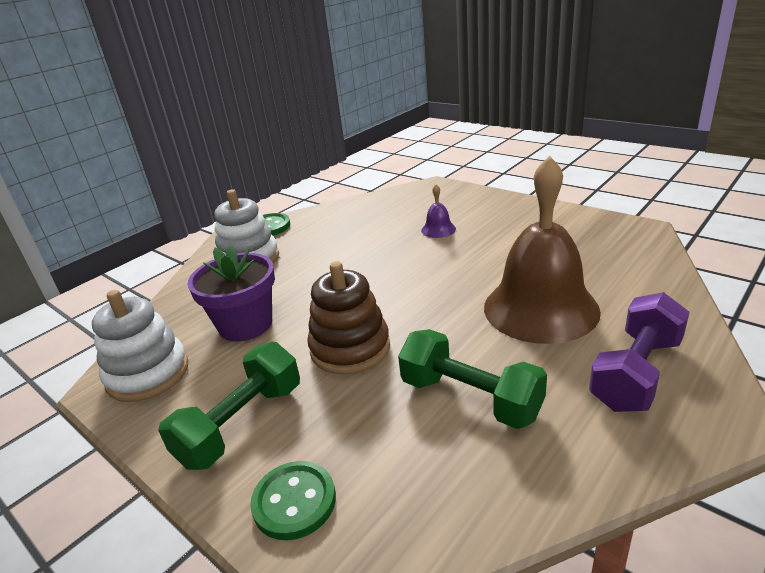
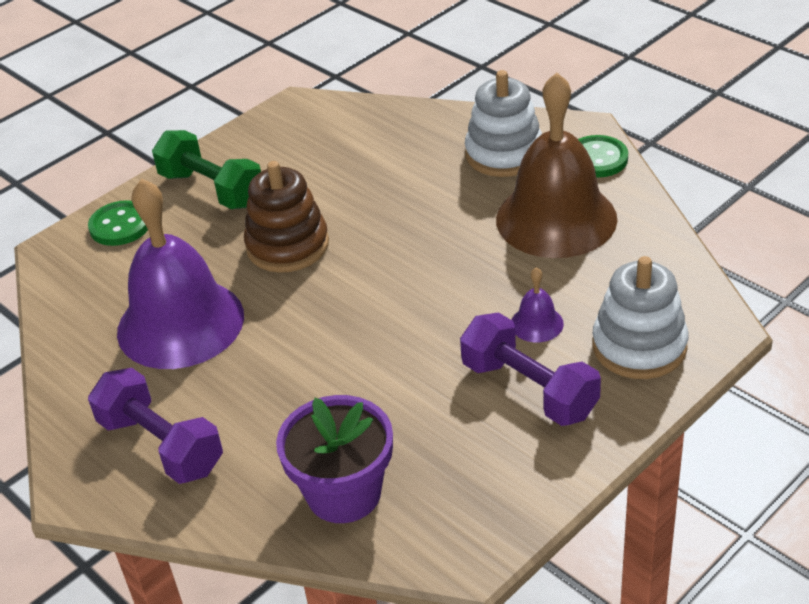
camera: 95 degrees right, 10 degrees up
white stacking toy [92,290,188,402] -> white stacking toy moved to [592,256,688,379]
purple flower pot [187,245,275,342] -> purple flower pot moved to [276,395,393,523]
green dumbbell [398,329,547,429] -> purple bell [117,179,244,369]
brown bell [484,155,601,344] -> brown bell moved to [496,73,618,258]
none -> purple dumbbell [460,312,601,426]

